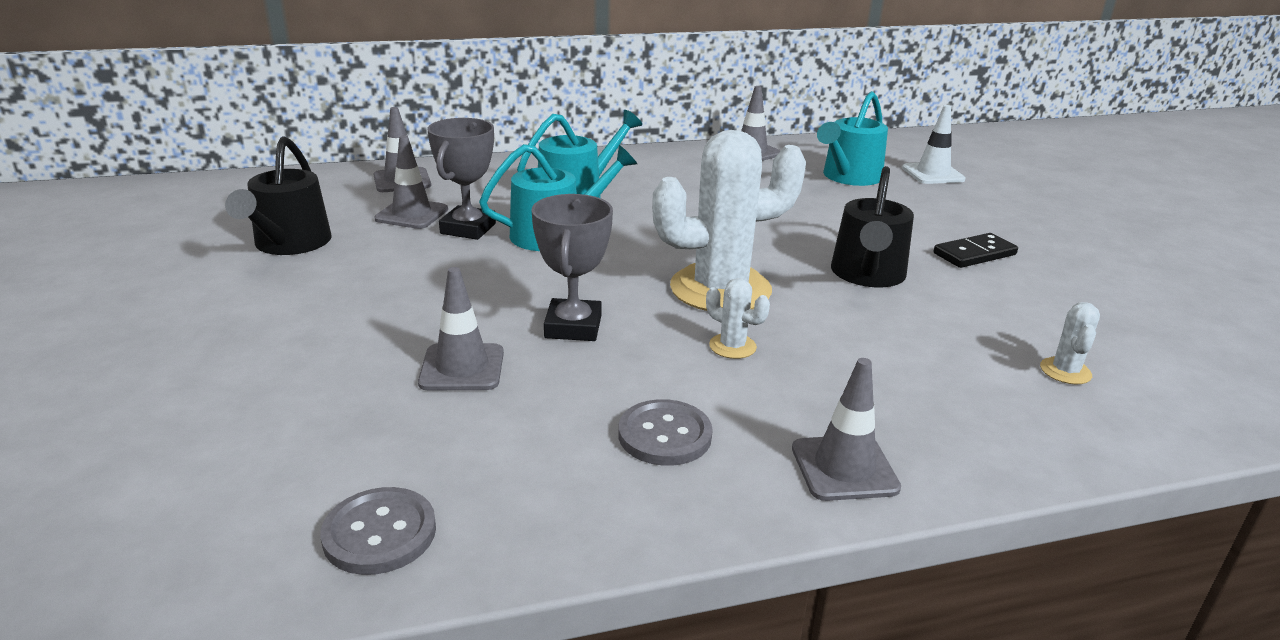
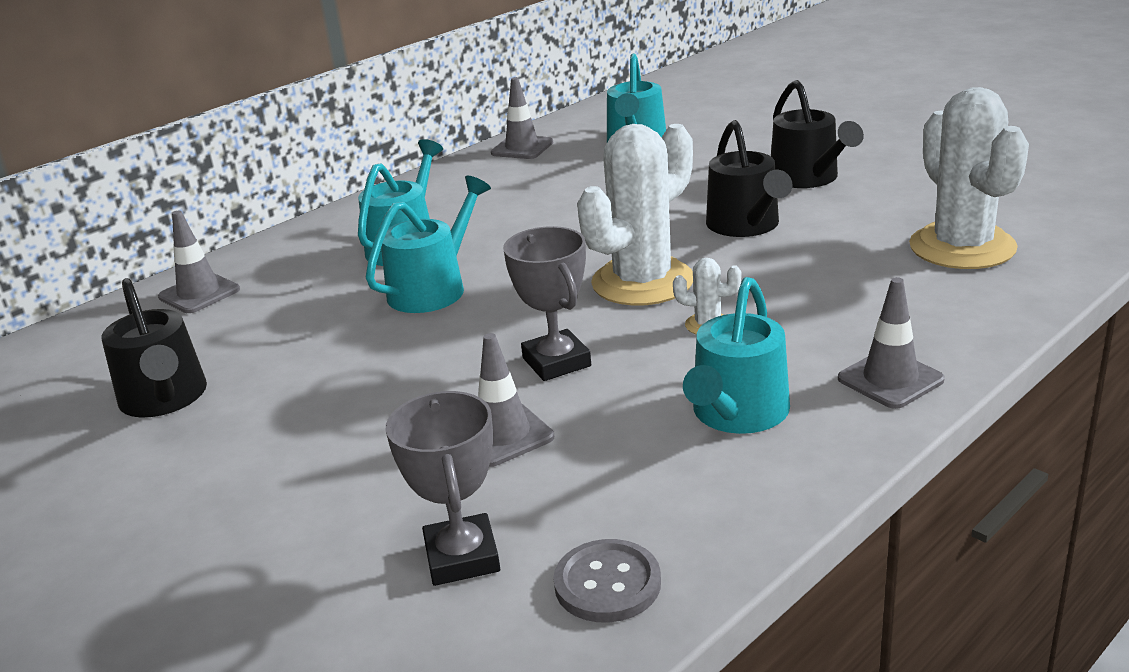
camera: 25 degrees left, 0 degrees up
grey traffic cone [374,135,448,229] -> none
grey trophy [427,118,496,240] -> grey trophy moved to [386,391,500,586]
grey button [618,399,713,466] -> turquoise watering can [683,277,790,434]
white traffic cone [902,105,966,184] -> none
black domino [934,233,1018,268] -> black watering can [771,80,864,188]
white cactus [1040,302,1100,384] -> white cactus [909,87,1029,269], size x2.41

